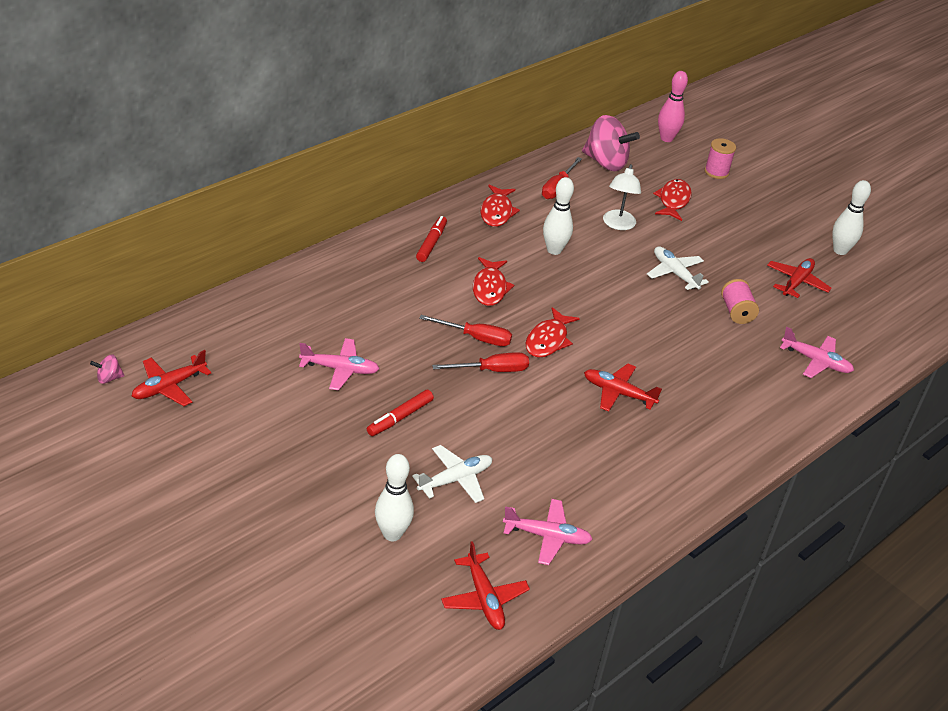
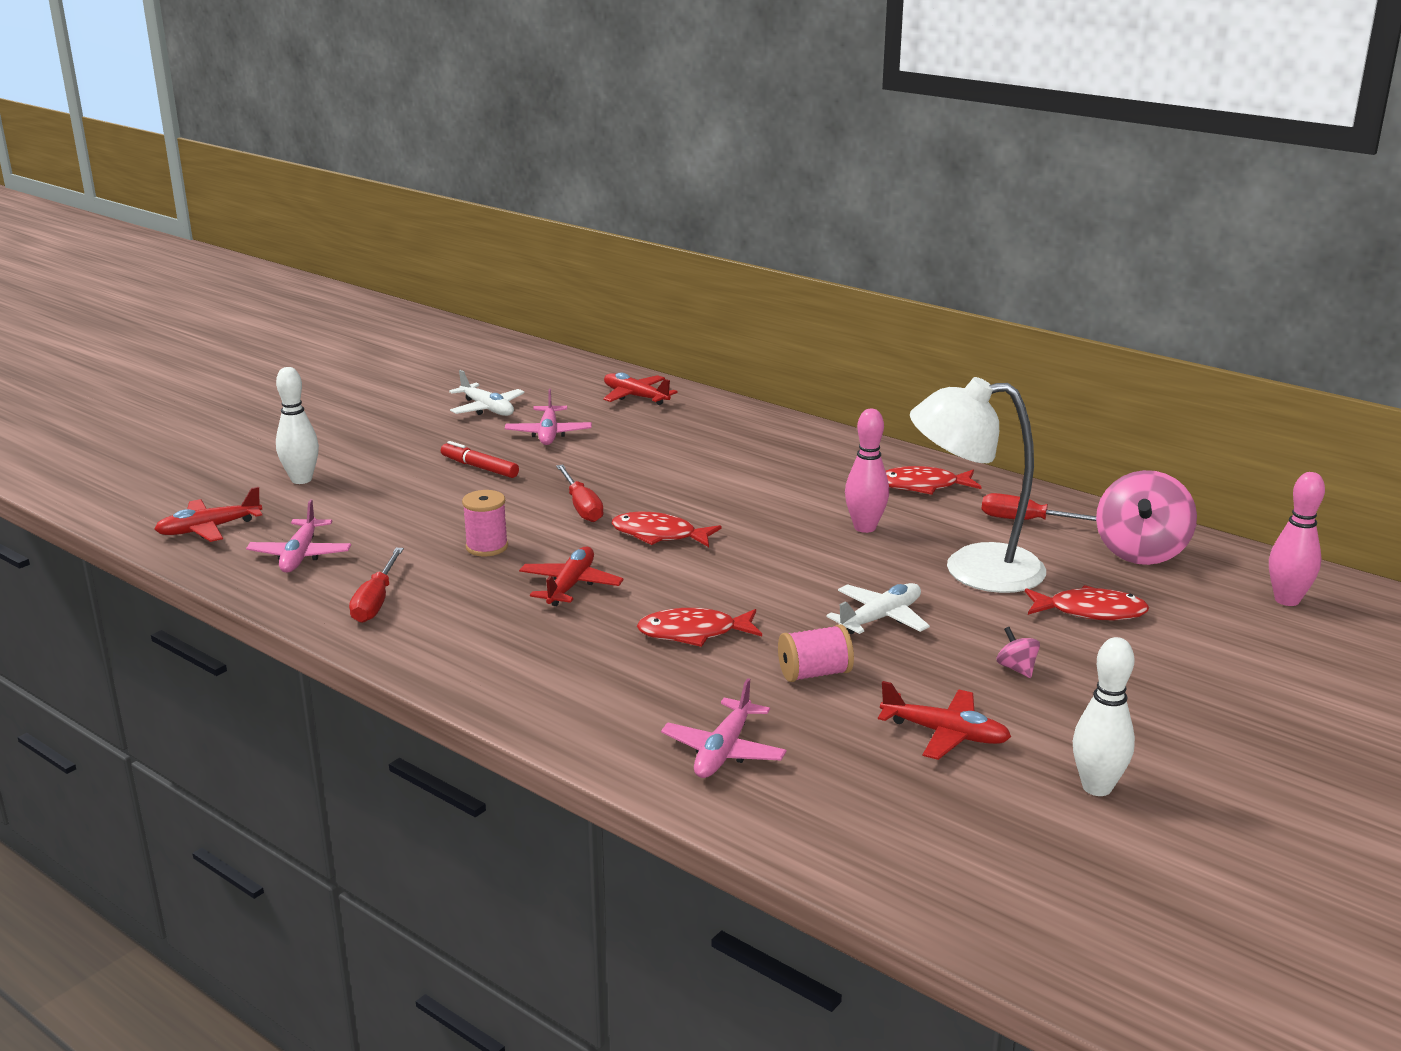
camera: 85 degrees right, 15 degrees down
pink spinning top [90,355,124,384] -> pink spinning top moved to [997,627,1040,678]
red plane [132,350,212,406] -> red plane moved to [603,372,678,405]
white plane [412,445,492,503] -> white plane moved to [449,370,525,416]
red marker [416,216,447,262] -> none
red screwdriver [419,315,512,346] -> red screwdriver moved to [349,548,404,623]
red fish [473,257,514,306] -> red fish moved to [637,608,762,647]
white bowling pin [543,177,574,255] -> pink bowling pin [845,409,889,533]
white lamp [603,164,641,230] -> white lamp [910,377,1046,593], size x1.79
pink spool [705,138,736,179] -> pink spool moved to [462,490,508,556]

